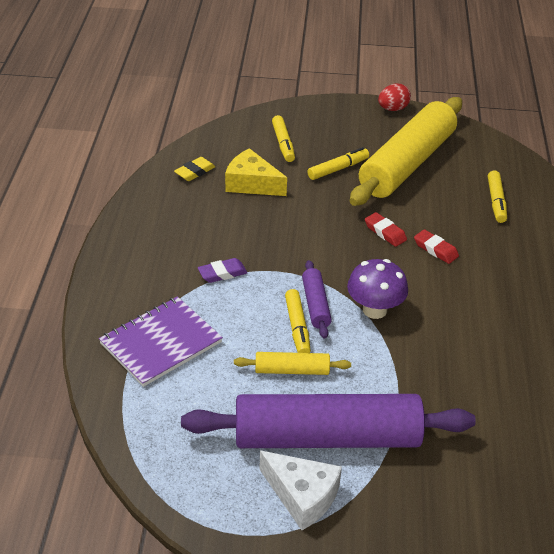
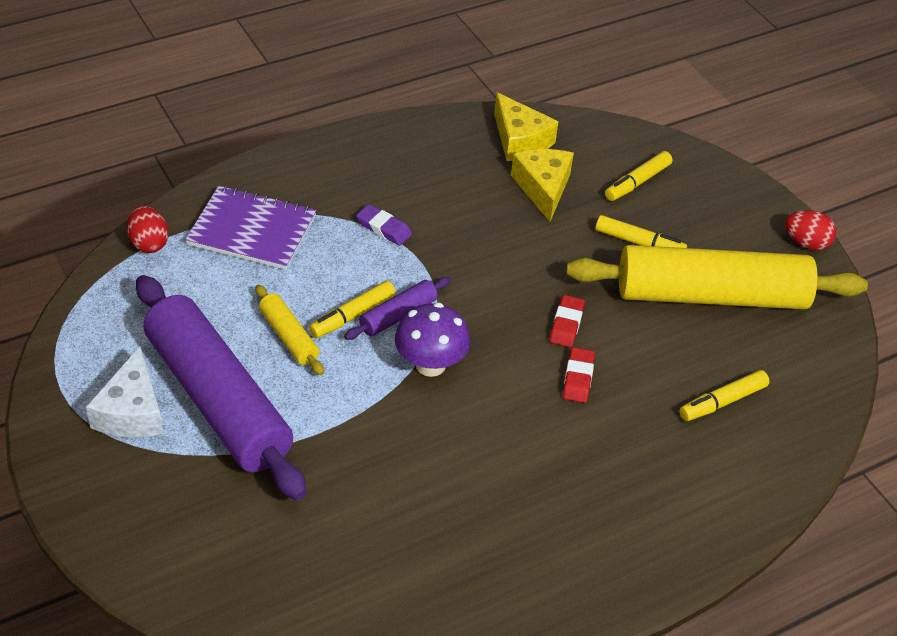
camera: 55 degrees right, 5 degrees up
yellow eraser [174,157,216,181] -> yellow cheese [494,92,559,161]
none -> red egg [127,206,169,253]

